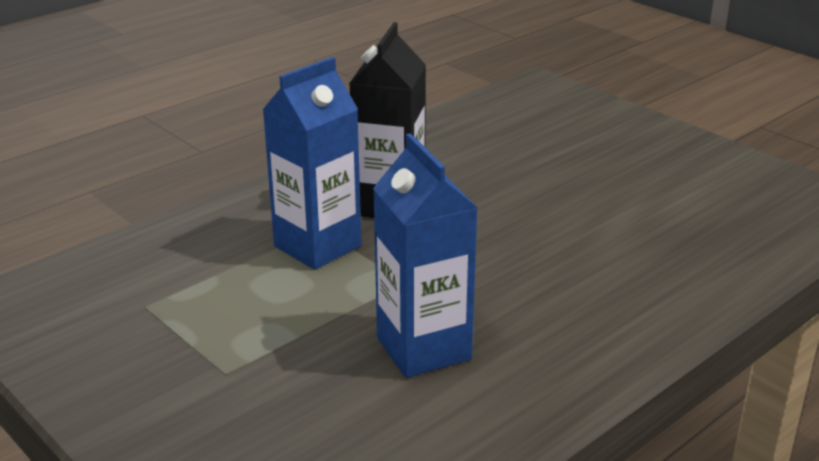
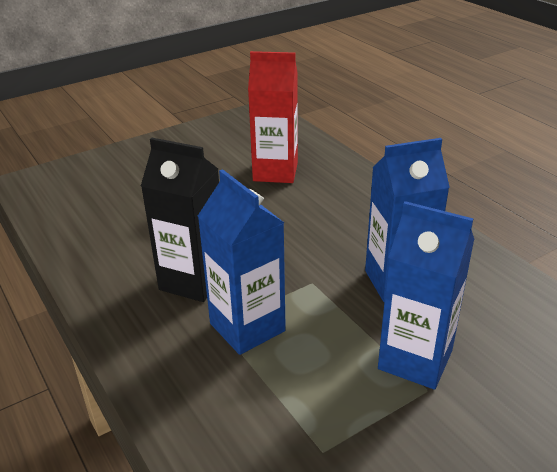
camera: 80 degrees left, 5 degrees up
none -> red carton [248,51,298,183]
none -> blue carton [378,201,475,390]

